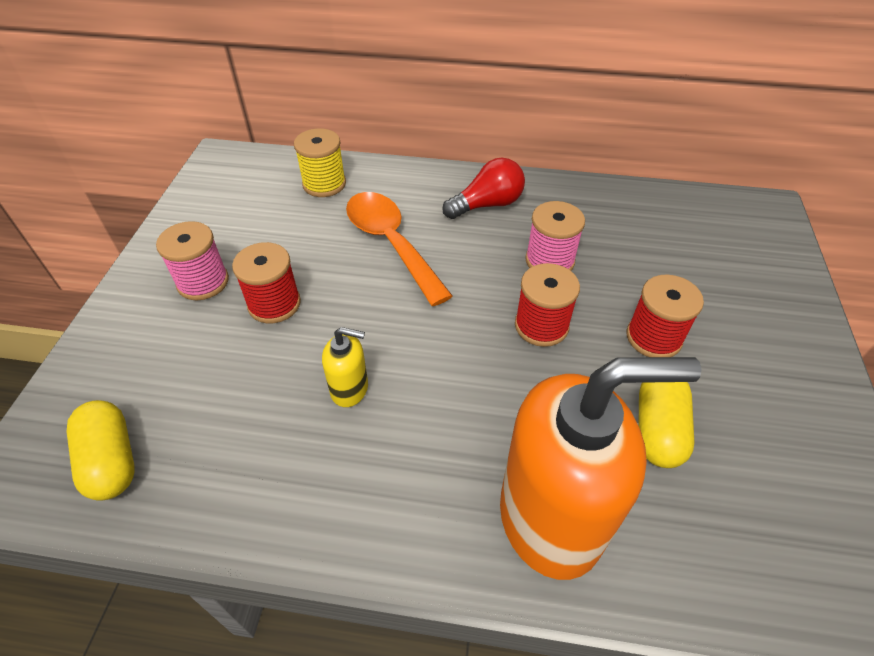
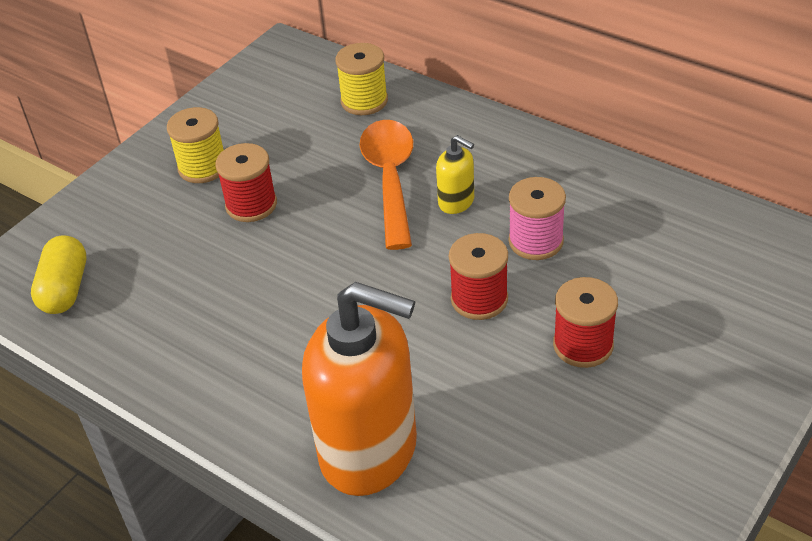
camera: 30 degrees right, 5 degrees down
pink spool [156,221,229,300] -> yellow spool [167,107,224,183]
yellow soap dispenser [322,327,368,407] -> yellow soap dispenser moved to [436,135,474,214]
red light bulb [442,158,525,219] -> none
yellow capsule [638,382,695,468] -> none

